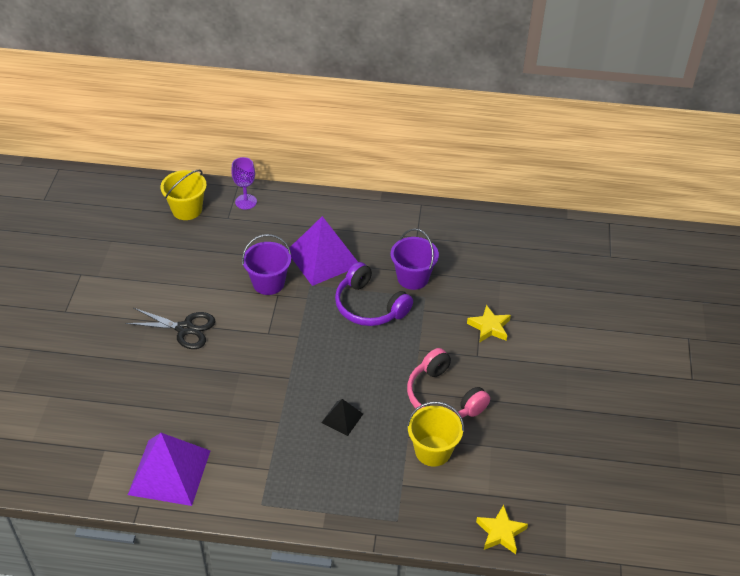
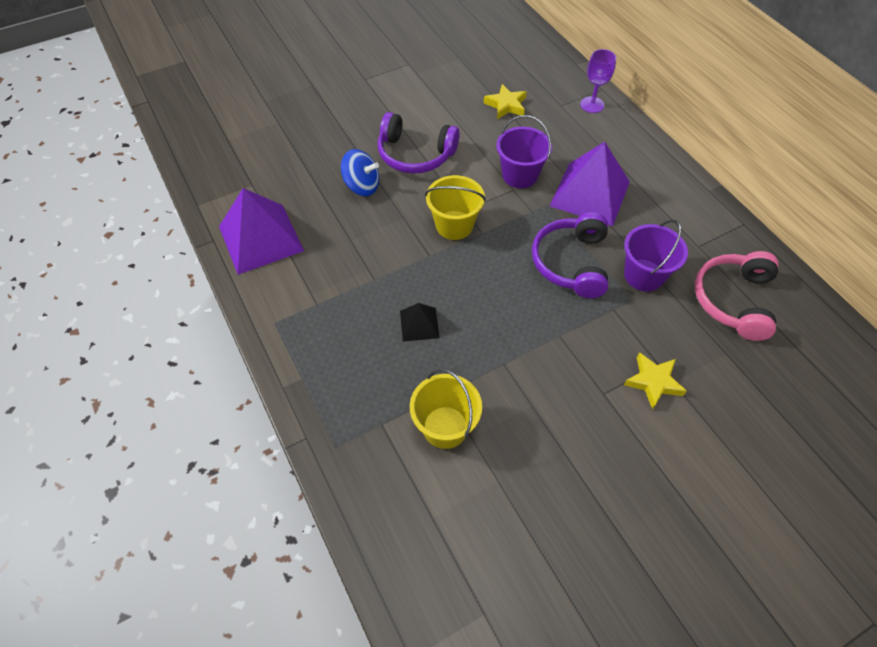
camera: 55 degrees right, 10 degrees up
black scissors [125,308,215,349] -> purple headphones [378,112,460,174]
yellow bucket [161,169,207,220] -> yellow bucket moved to [425,175,486,240]
pink headphones [407,348,490,418] -> pink headphones moved to [695,251,779,341]
yellow star [476,505,528,554] -> yellow star moved to [484,84,527,119]
none -> blue spinning top [341,149,379,196]

